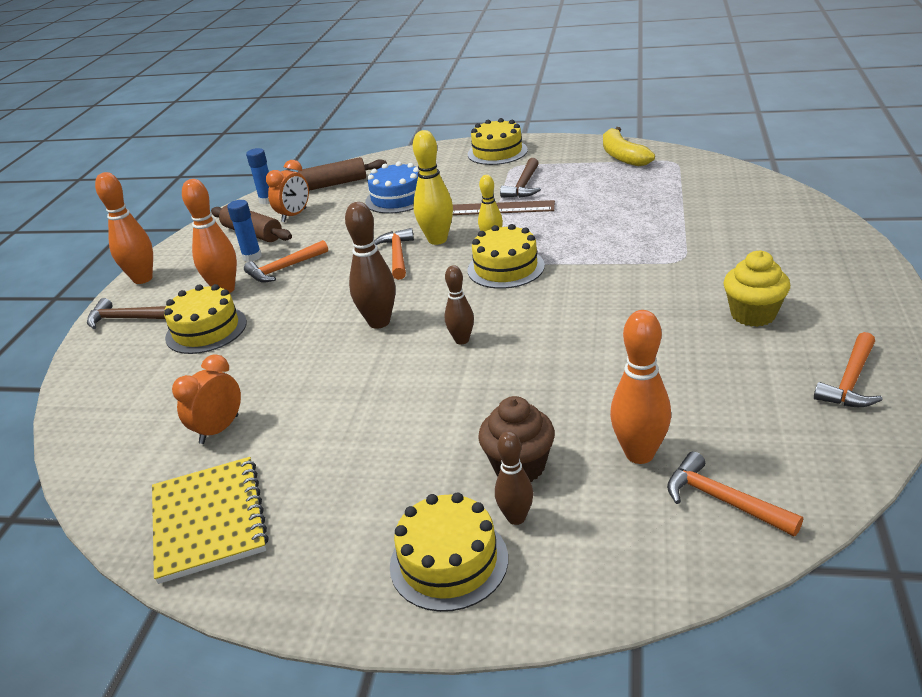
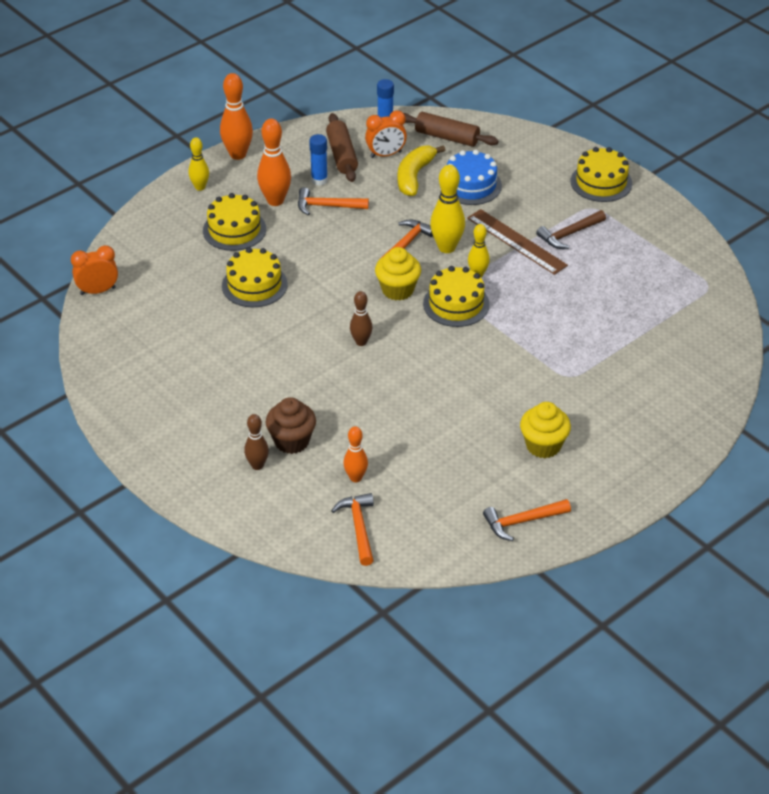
camera: 35 degrees right, 10 degrees up
brown hammer [87,298,166,329] -> yellow bowling pin [189,137,209,191]
yellow notebook [152,457,269,584] -> none
orange clock [172,354,241,444] -> orange clock moved to [71,245,118,295]
brown bowling pin [345,202,395,329] -> none
yellow cake [390,492,508,612] -> yellow cake moved to [222,247,288,307]
yellow banana [603,127,655,166] -> yellow banana moved to [398,145,445,196]
orange bowling pin [610,310,671,464] -> orange bowling pin [343,426,368,482], size x0.62
none -> yellow cupcake [375,247,421,301]

